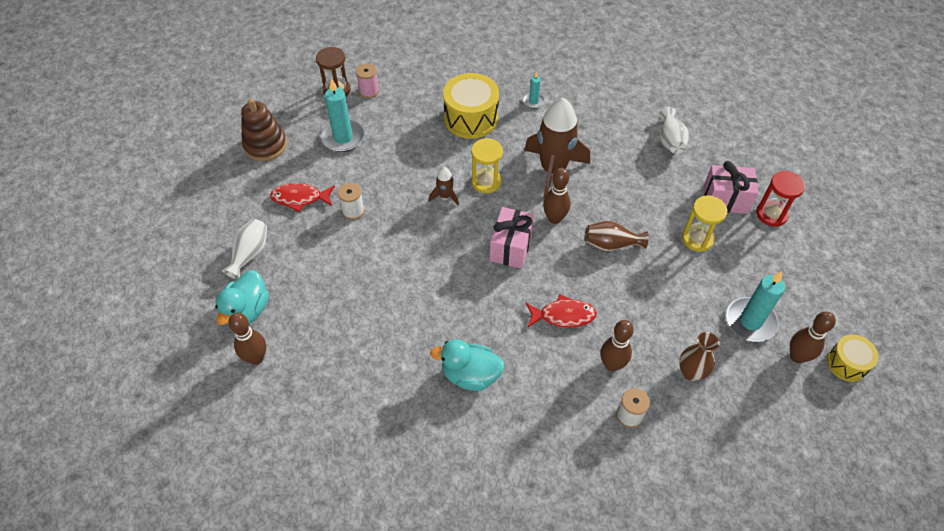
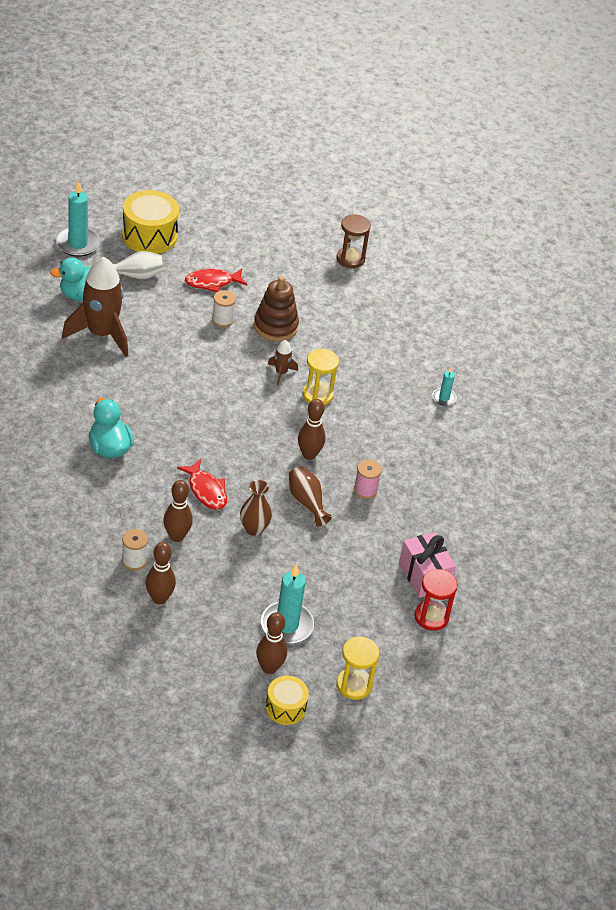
camera: 55 degrees right, 10 degrees down
brown bowling pin [228,313,266,365] -> brown bowling pin moved to [145,542,176,604]
brown stacking toy [241,98,287,161] -> brown stacking toy moved to [254,276,299,341]
red fish [270,183,335,212] -> red fish turned 75 degrees counterclockwise [185,268,247,292]
turquoise candle [321,78,365,152] -> turquoise candle moved to [56,181,100,257]
pink spool [356,63,379,98] -> pink spool moved to [354,460,382,499]
yellow drum [443,73,499,139] -> yellow drum moved to [122,190,179,254]
pink gift [490,207,535,269] -> none
brown rocket [524,98,590,199] -> brown rocket moved to [62,257,128,357]
white vase [659,107,689,154] -> none
brown vase [679,332,720,381] -> brown vase moved to [240,480,272,536]
yellow hourglass [682,195,727,252] -> yellow hourglass moved to [336,636,380,700]

